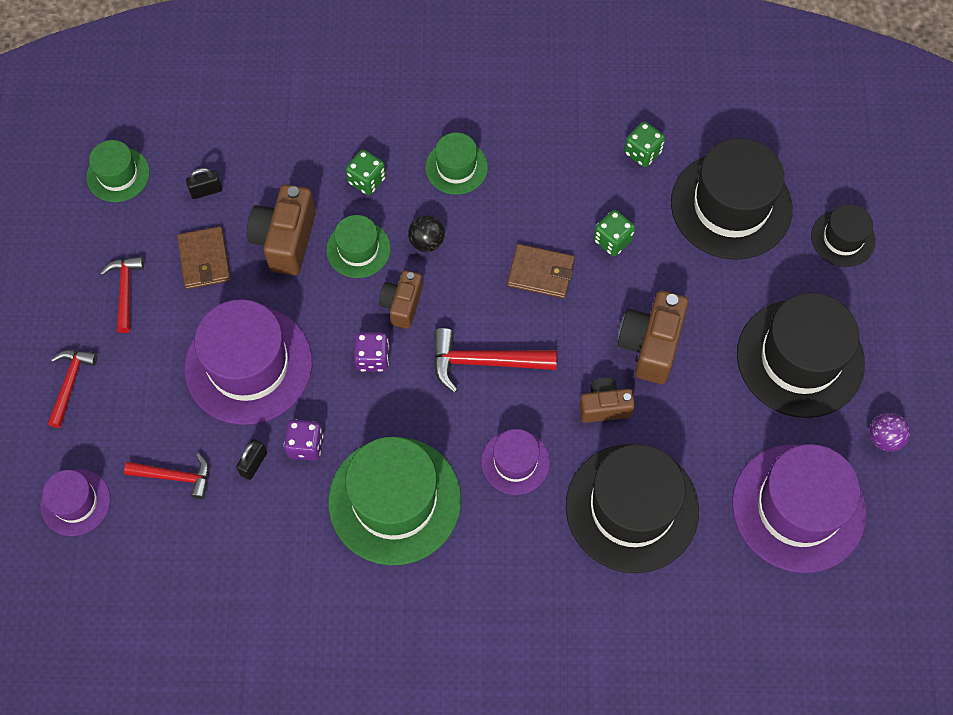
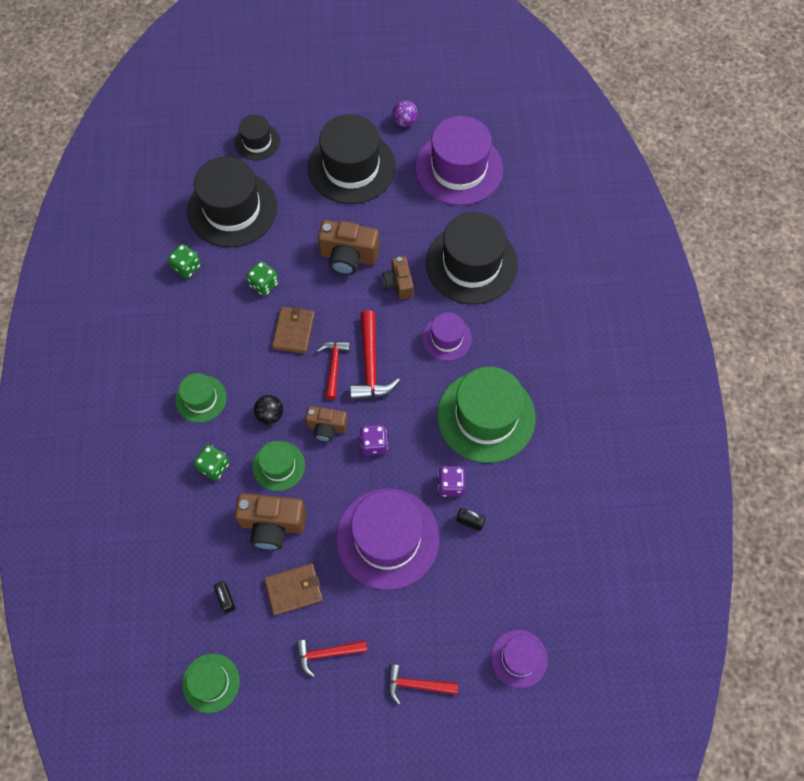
camera: 95 degrees left, 0 degrees up
red hammer [124,453,209,499] -> red hammer moved to [317,341,350,399]

